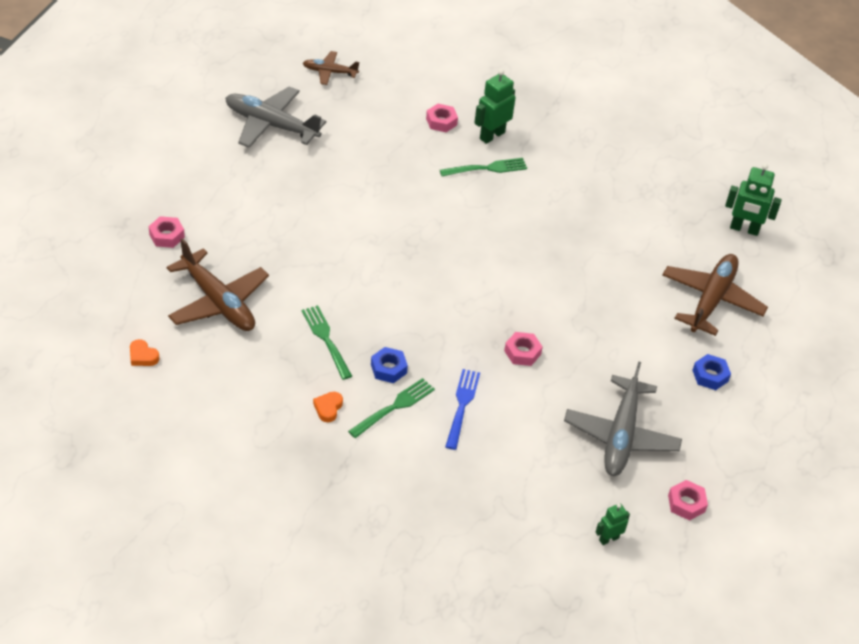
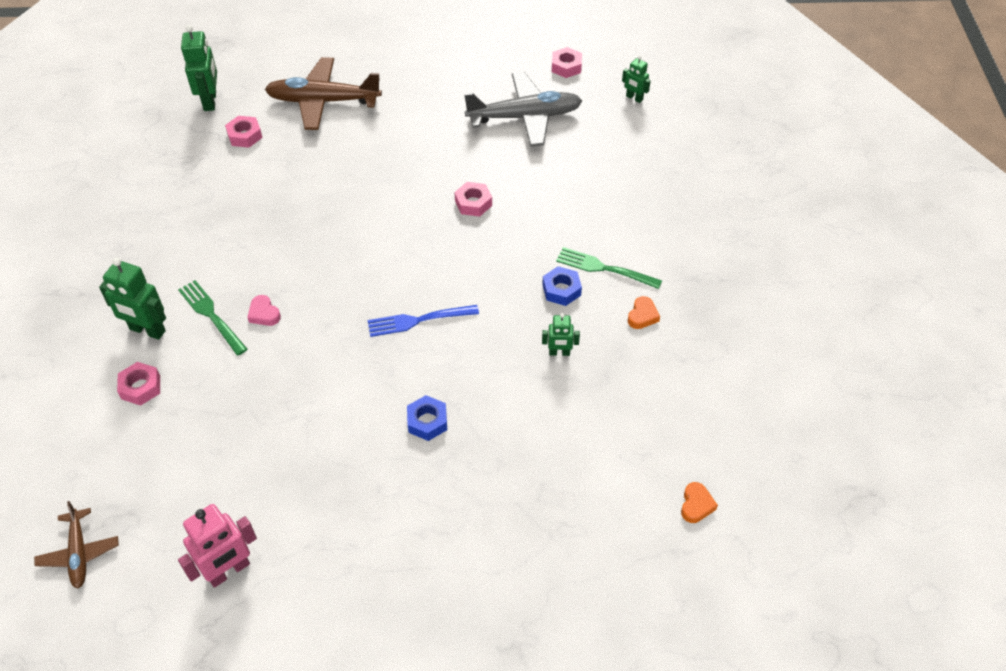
camera: 110 degrees left, 5 degrees up
pink nut [149,216,185,248] -> pink nut moved to [225,116,262,148]
brown plane [167,238,269,331] -> none
grey plane [225,86,326,148] -> pink robot [178,504,257,588]
green fork [302,305,352,380] -> green robot [542,313,580,356]
orange heart [313,392,343,422] -> orange heart turned 60 degrees counterclockwise [628,296,660,329]
blue fork [445,369,480,450] -> blue fork moved to [368,305,479,337]
blue nut [692,354,731,390] -> blue nut moved to [407,395,447,441]
none -> pink heart [247,295,281,326]

